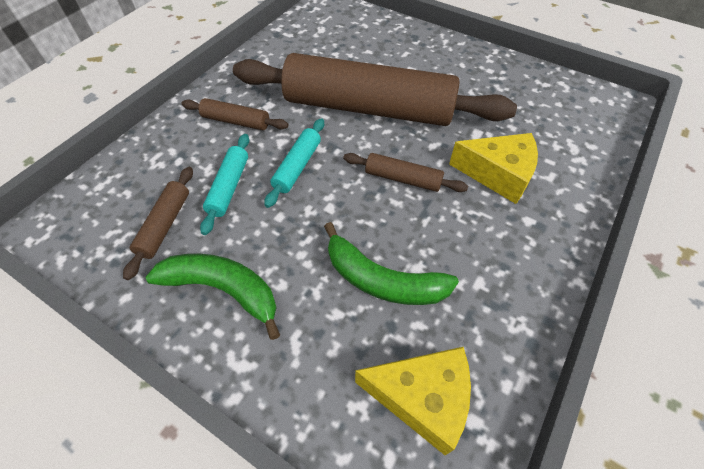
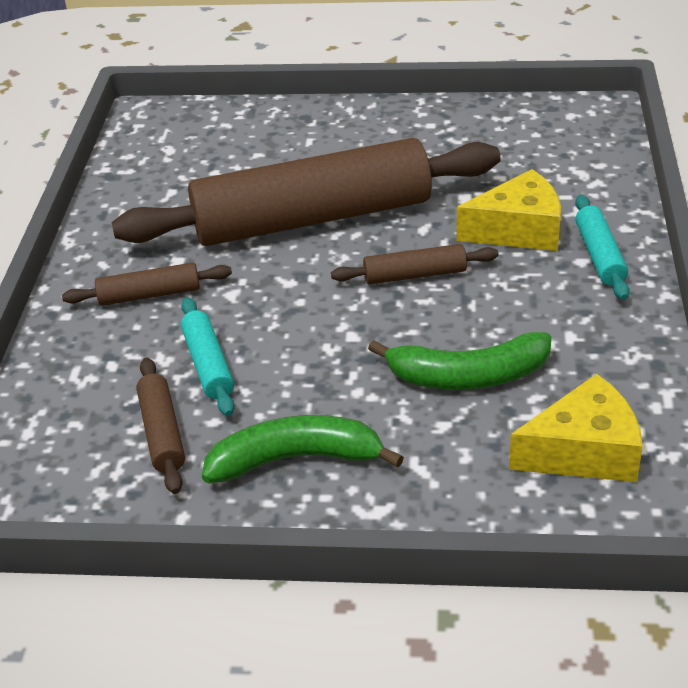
camera: 25 degrees left, 15 degrees down
turquoise rolling pin [264,118,324,208] -> turquoise rolling pin moved to [575,195,630,300]

